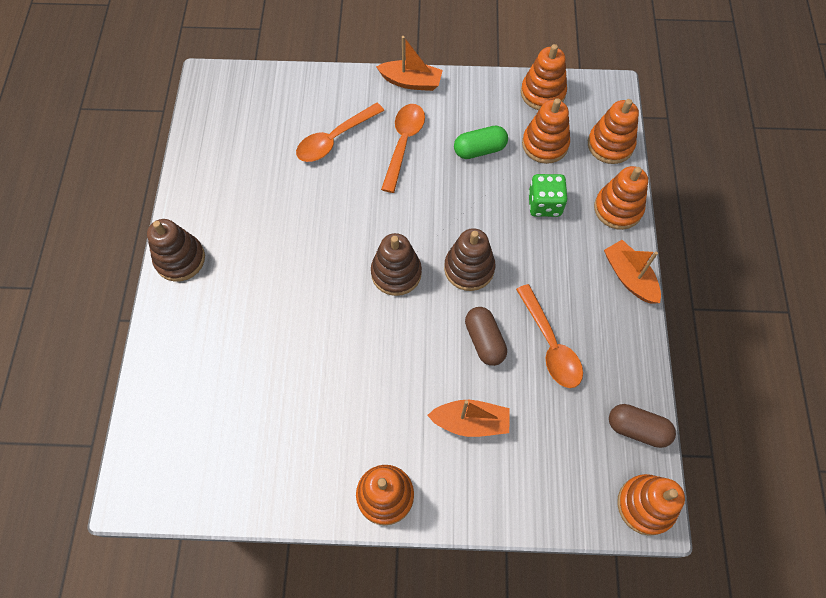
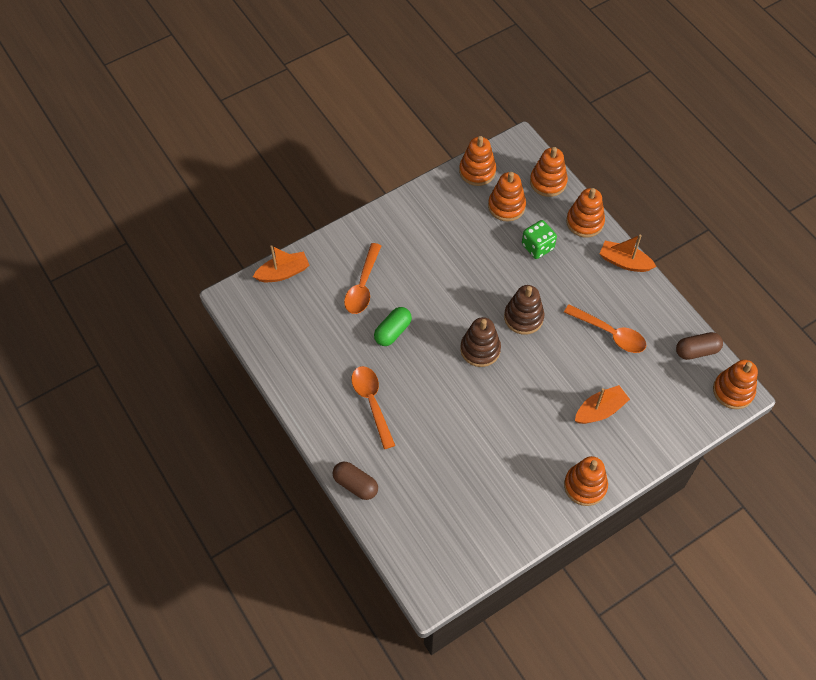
camera: 35 degrees left, 5 degrees down
brown stacking toy [147,219,205,281] -> none
orange boat [376,36,443,91] -> orange boat moved to [253,245,309,282]
orange spoon [381,104,425,193] -> orange spoon moved to [352,366,395,449]
green capsule [454,126,508,159] -> green capsule moved to [374,307,412,346]
brown capsule [465,307,507,366] -> brown capsule moved to [333,462,378,500]

